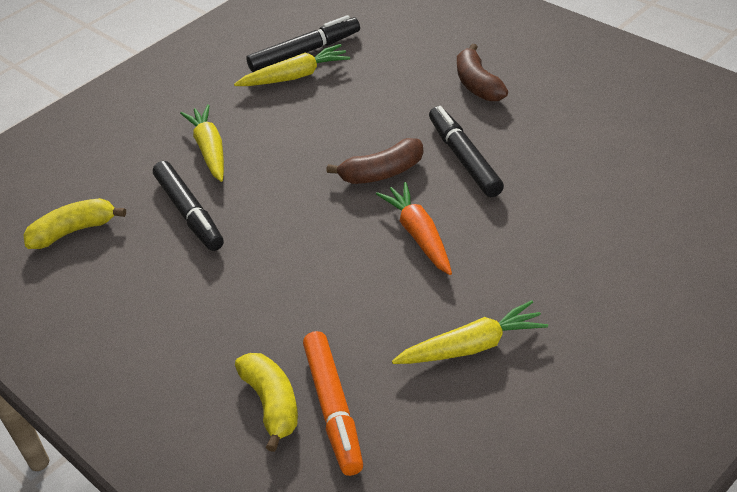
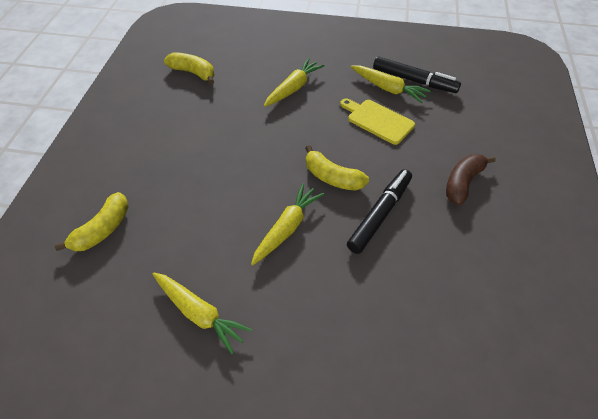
camera: 50 degrees right, 10 degrees up
black marker [153,161,224,251] -> none
orange marker [303,331,363,476] -> none
brown banana [326,138,424,184] -> yellow banana [305,145,369,191]
orange carrot [376,182,452,275] -> yellow carrot [251,183,324,266]
none -> yellow cutting board [340,98,415,145]

